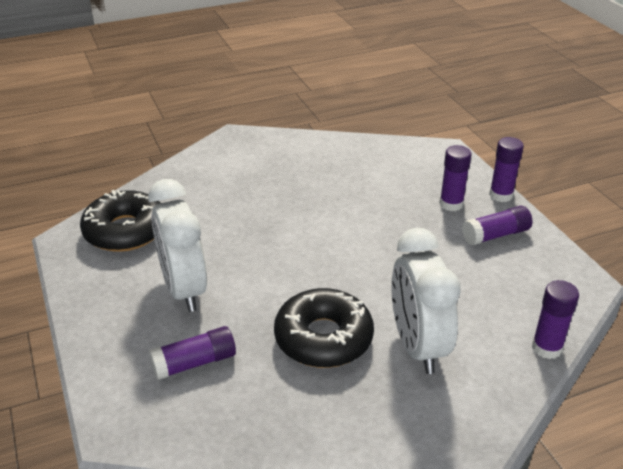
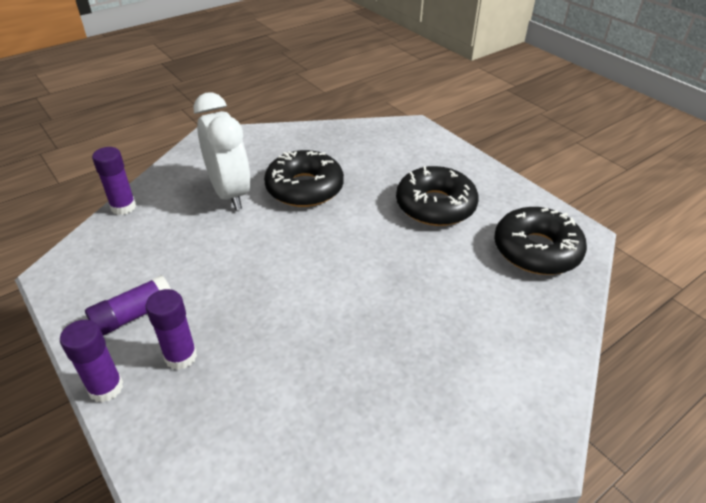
camera: 165 degrees right, 5 degrees up
white clock [148,179,207,312] -> black donut [396,166,479,226]
purple glue stick [149,326,236,380] -> none

